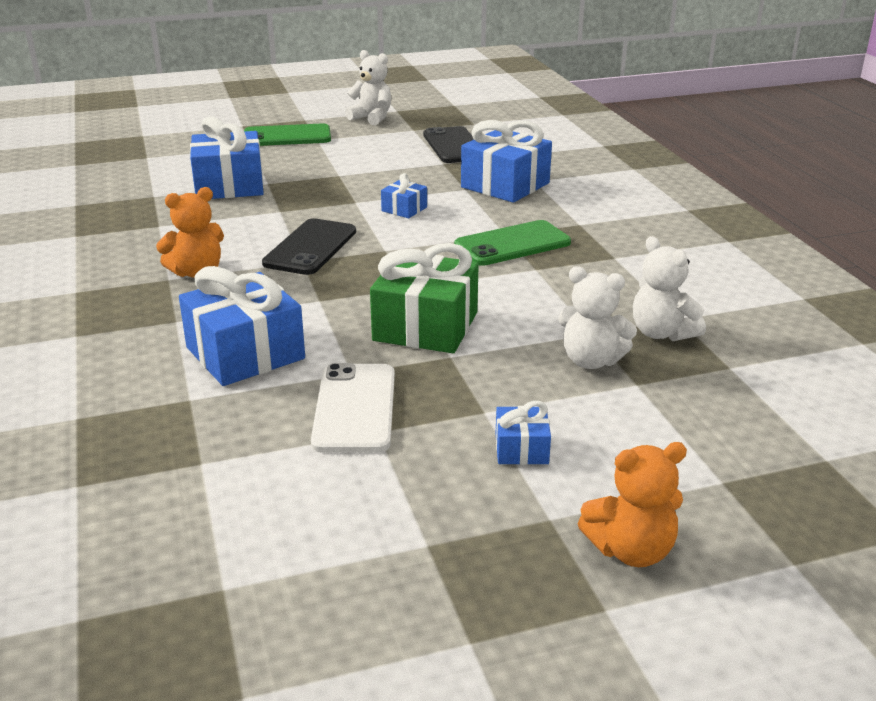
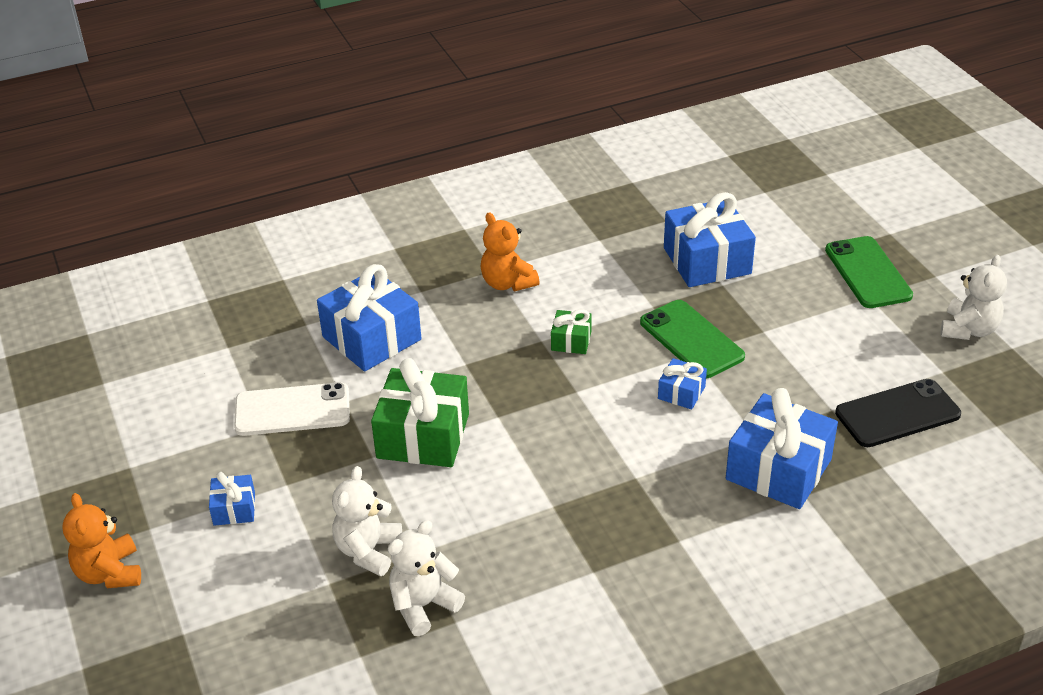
camera: 85 degrees right, 10 degrees up
black phone [262,218,356,275] -> green gift [551,309,592,354]
green phone [454,220,571,266] -> green phone moved to [640,300,745,378]

